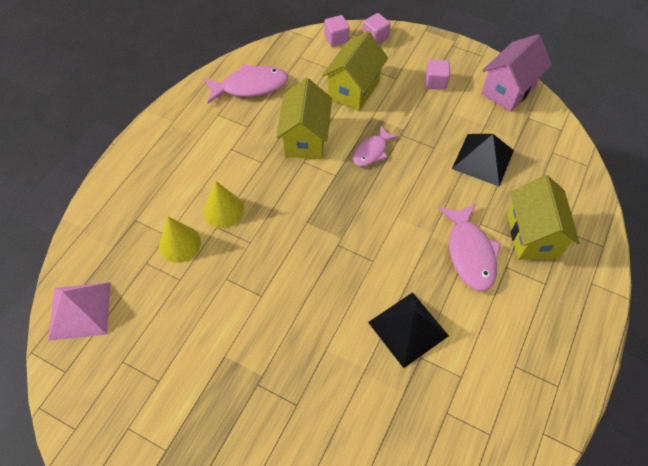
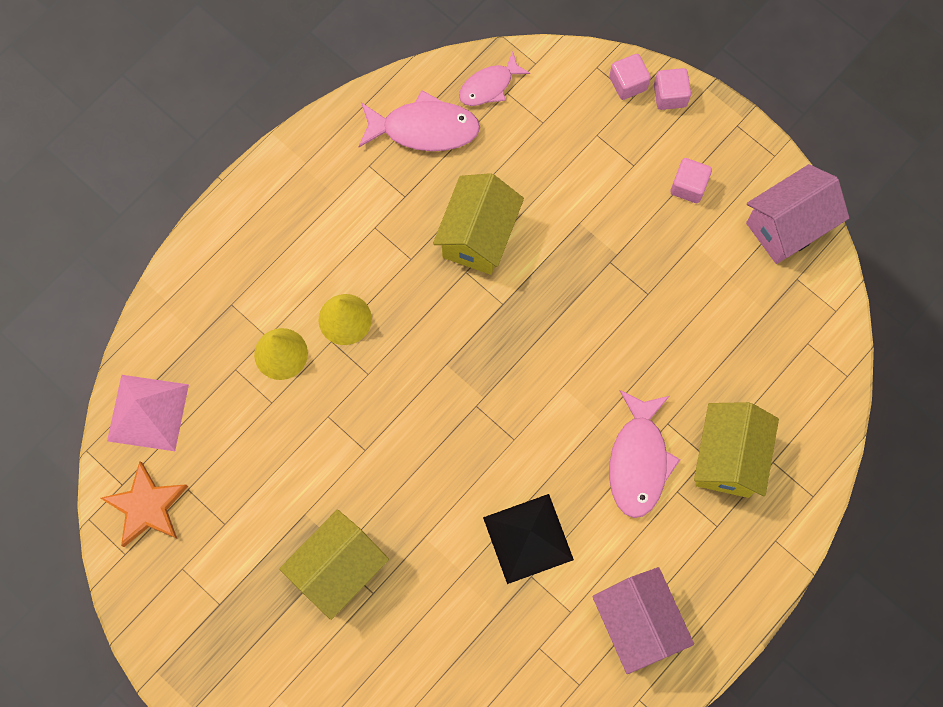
camera: 15 degrees right, 15 degrees up
yellow house [322,31,388,111] -> yellow house moved to [279,510,389,620]
pink cube [324,15,350,47] -> pink cube moved to [654,68,691,110]
pink fish [353,126,399,166] -> pink fish moved to [459,52,530,106]
black pyramid [452,134,514,187] -> none
none -> orange star [100,461,188,547]
none -> pink house [592,567,694,674]

